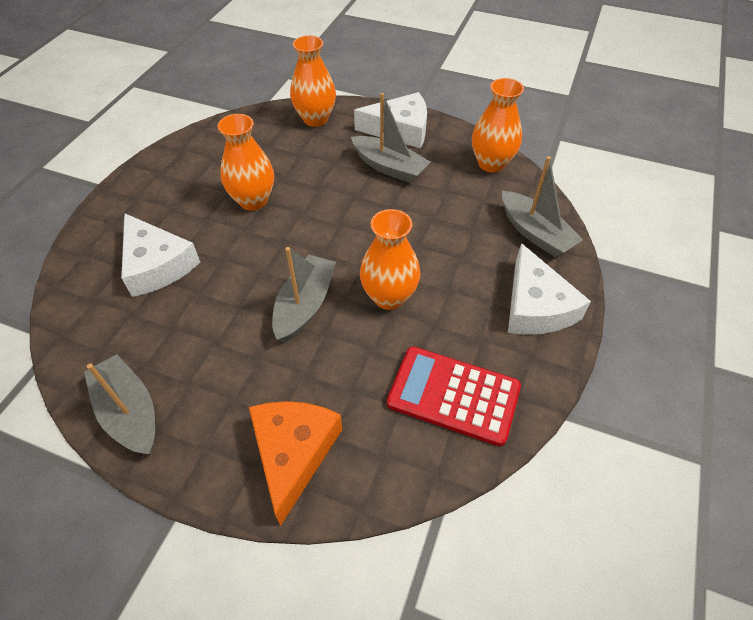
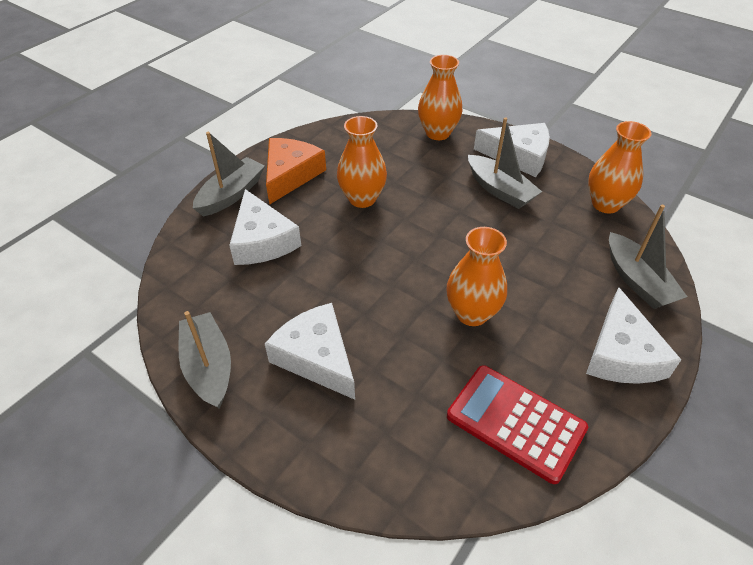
camera: 15 degrees right, 5 degrees down
orange cheese [249,401,342,526] -> orange cheese moved to [266,138,326,205]
grey boat [272,247,336,343] -> grey boat moved to [193,132,265,216]
none -> white cheese [265,303,355,400]

